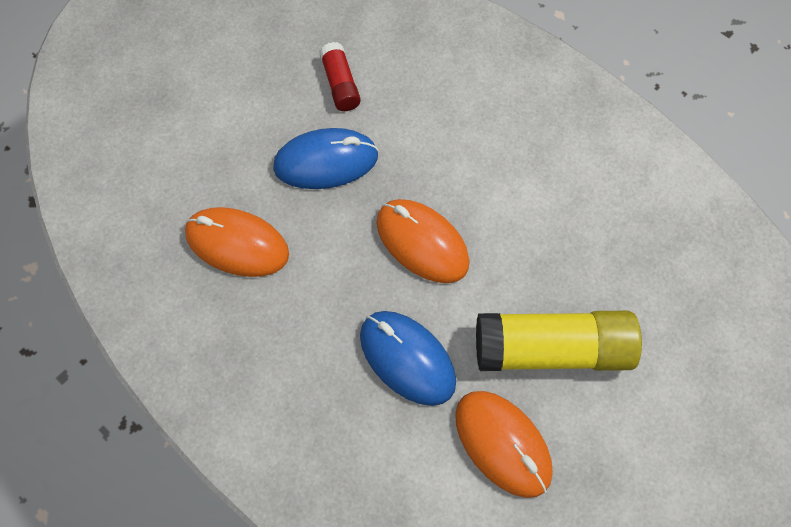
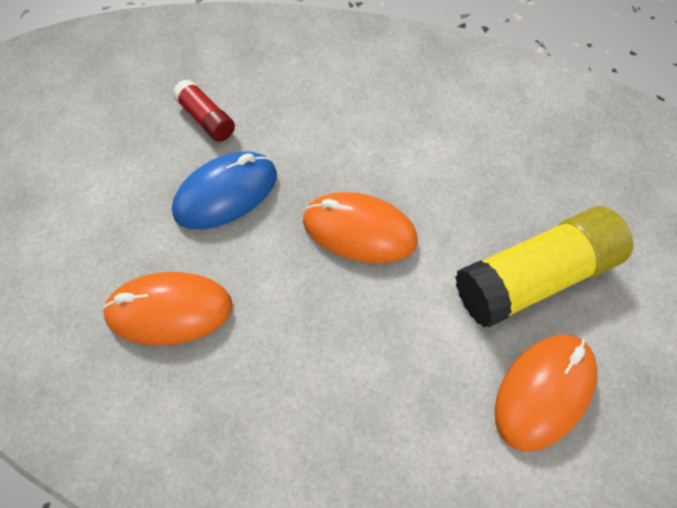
camera: 25 degrees left, 5 degrees down
blue mouse [360,311,456,406] -> none
orange mouse [455,391,553,498] -> orange mouse turned 75 degrees counterclockwise [494,334,597,452]

